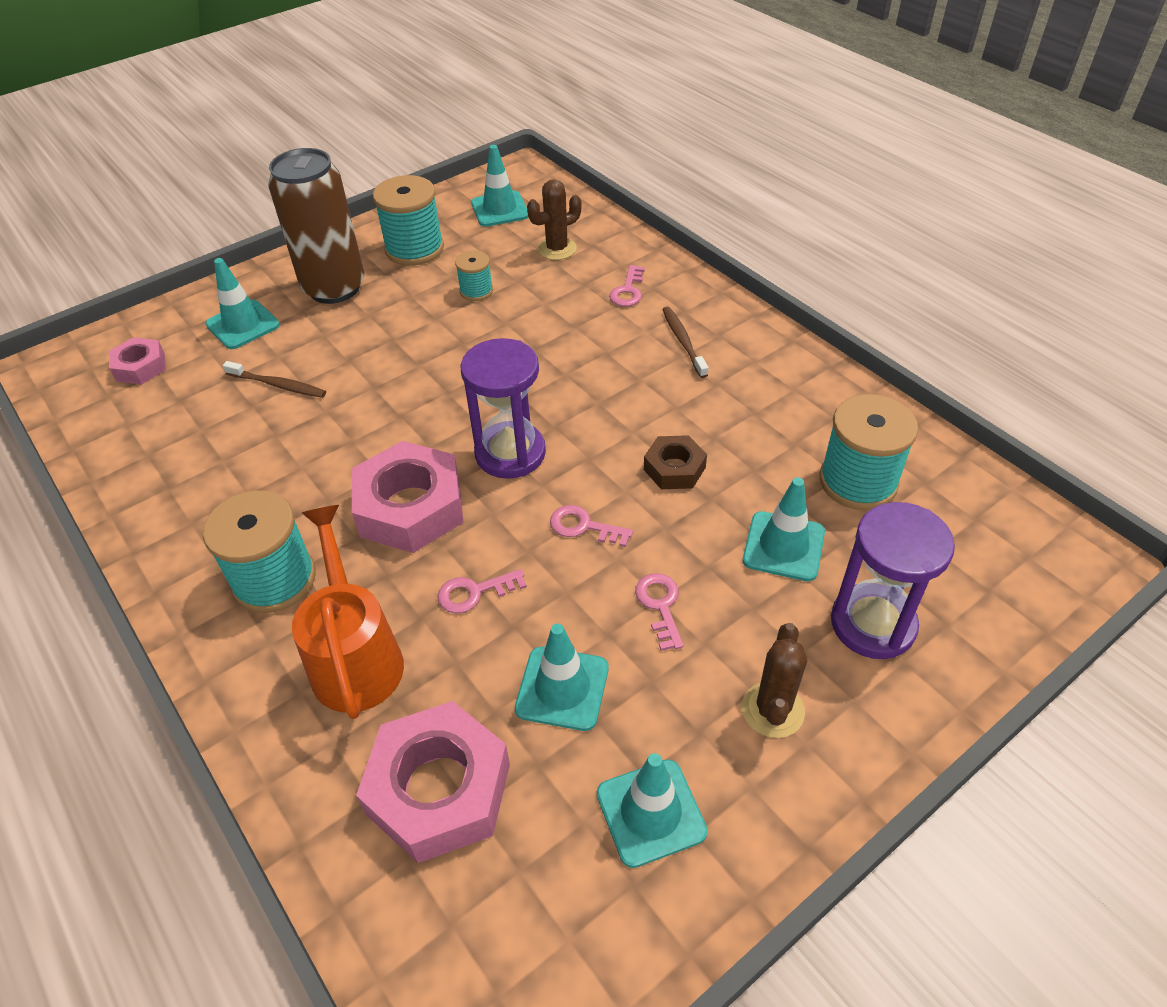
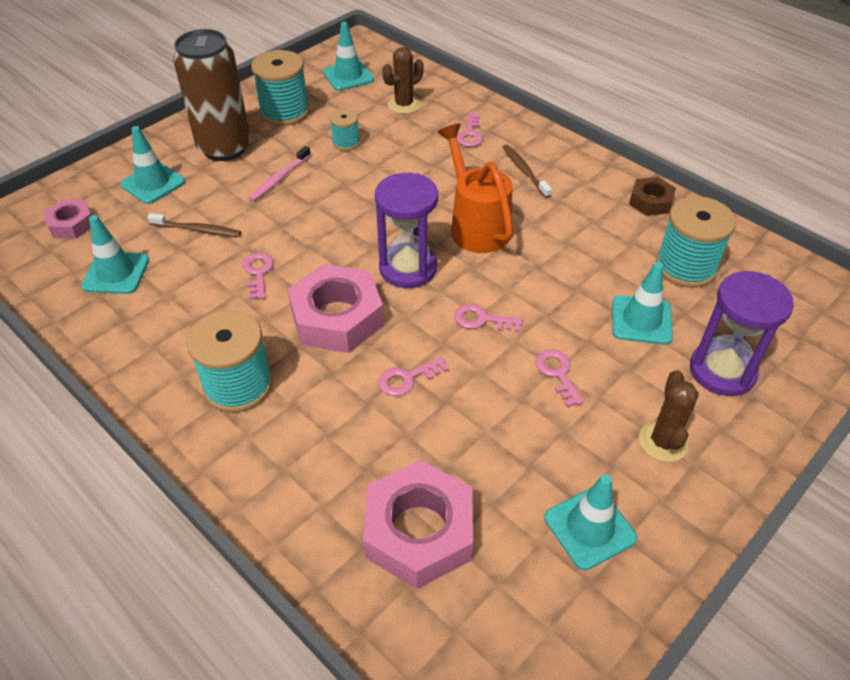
camera: 10 degrees left, 0 degrees up
orange watering can [292,505,404,719] -> orange watering can moved to [438,124,513,253]
turquoise traffic cone [515,624,608,731] -> turquoise traffic cone moved to [81,215,149,294]
brown nut [644,435,707,489] -> brown nut moved to [629,177,676,216]
none -> pink key [243,253,274,300]
none -> pink toothbrush [248,146,311,201]

